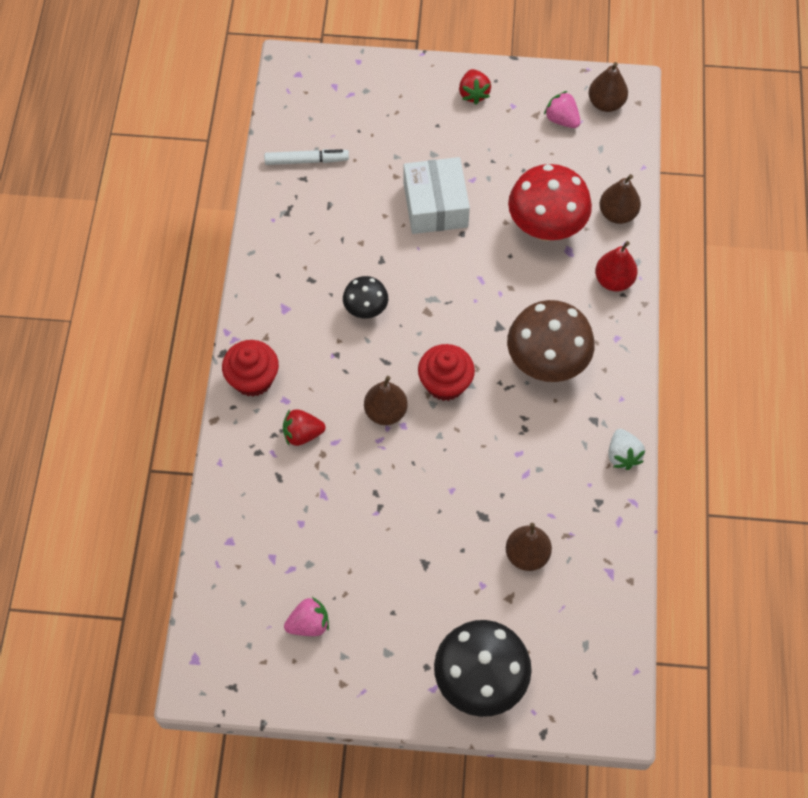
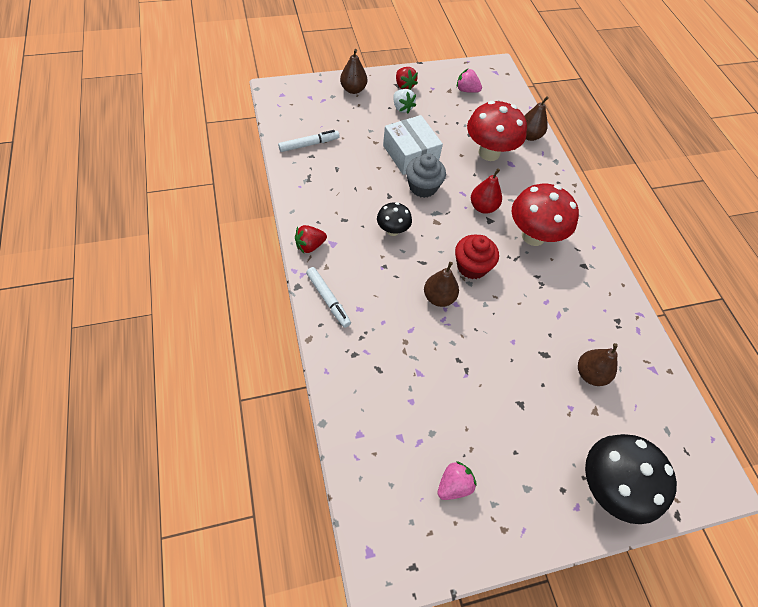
camera: 25 degrees left, 5 degrees down
red cupcake [222,340,279,397] -> white marker [306,267,351,328]
red strawberry [283,409,325,446] -> red strawberry moved to [295,225,327,253]
brown mushroom [507,300,595,382] -> red mushroom [512,184,579,246]
brown pear [589,62,628,112] -> brown pear moved to [340,49,367,94]
red pear [595,241,638,291] -> red pear moved to [471,168,502,214]
white strawberry [608,429,645,470] -> white strawberry moved to [393,89,416,113]
none -> grey cupcake [406,153,446,198]

